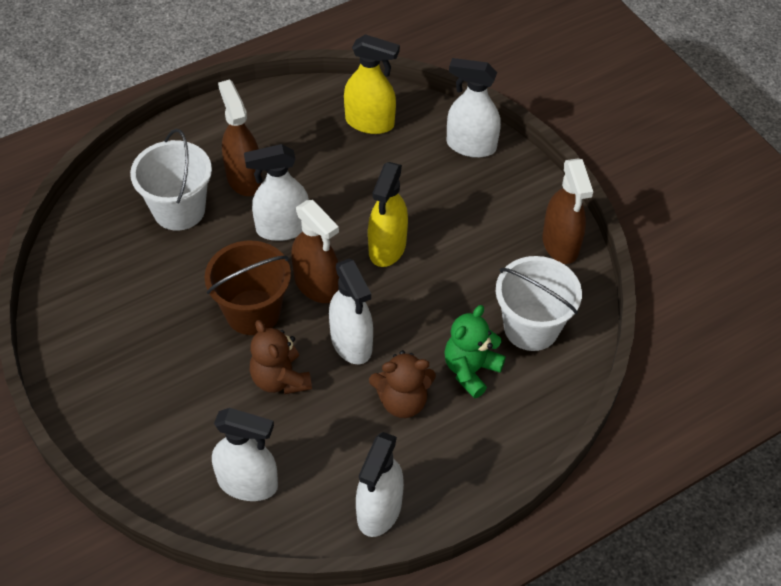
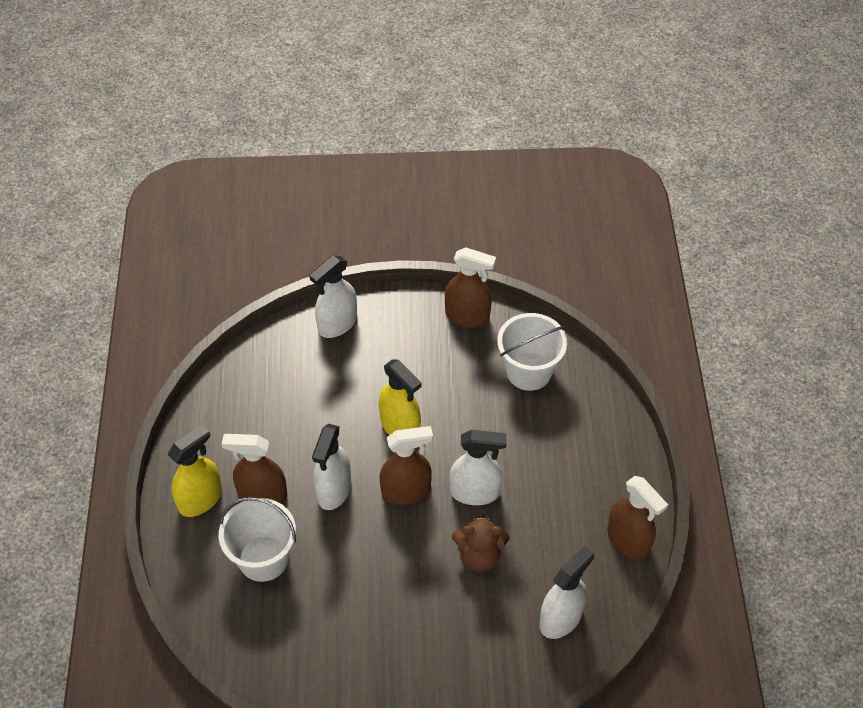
camera: 60 degrees left, 0 degrees up
brown bucket [205,241,291,335] -> none
yellow spray bottle [344,34,400,134] -> yellow spray bottle moved to [167,424,222,517]
white spray bottle [356,432,404,537] -> brown spray bottle [607,476,668,560]
brown teddy bear [369,350,436,418] -> none
green teddy bear [444,305,506,399] -> none

